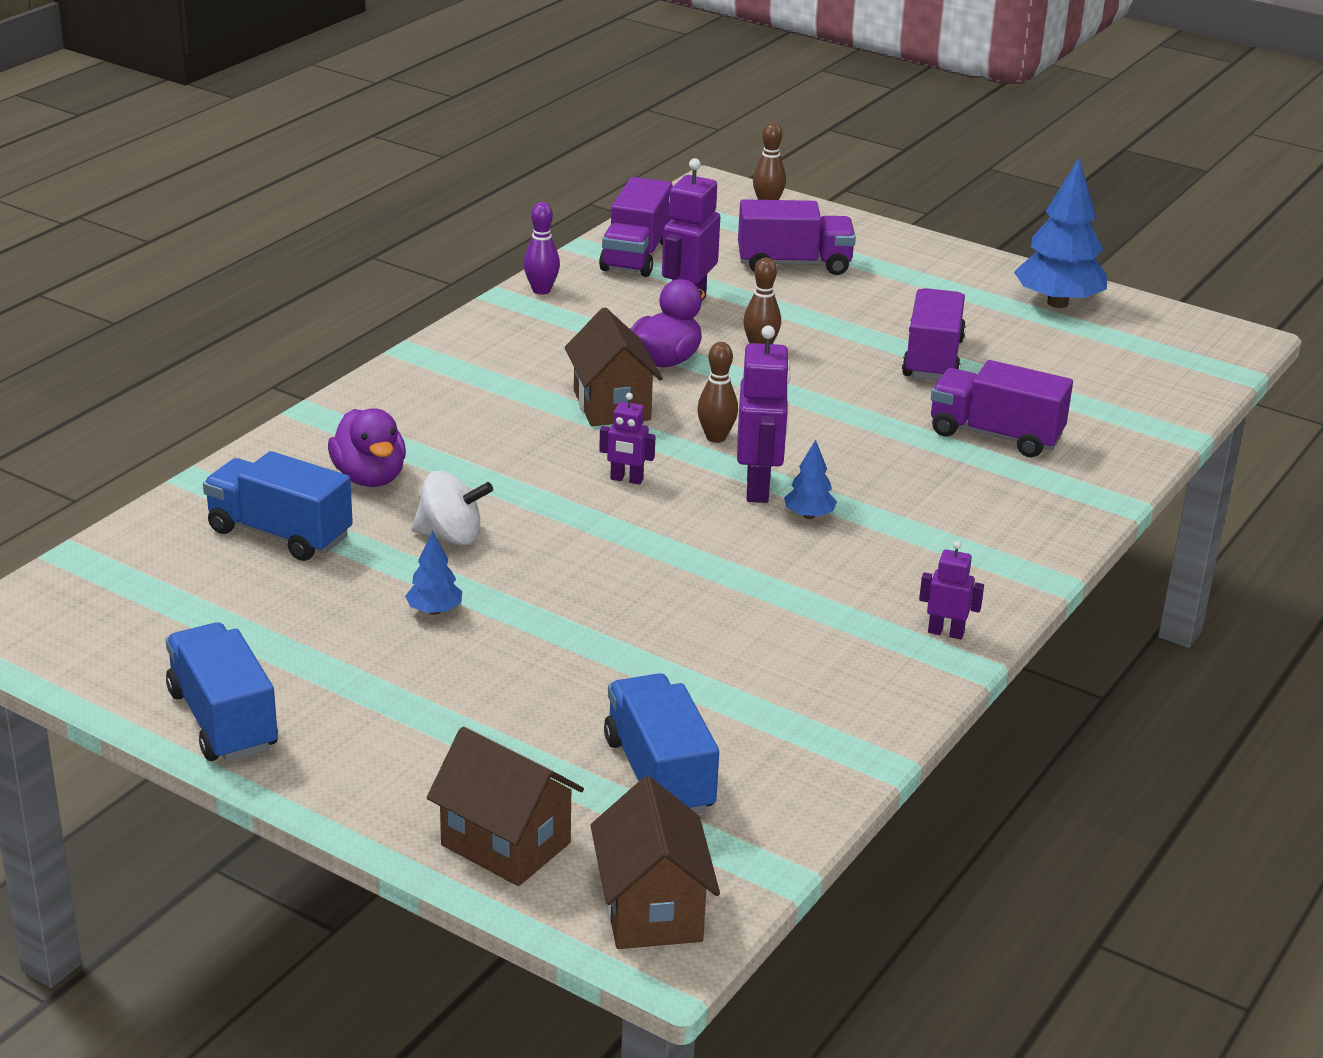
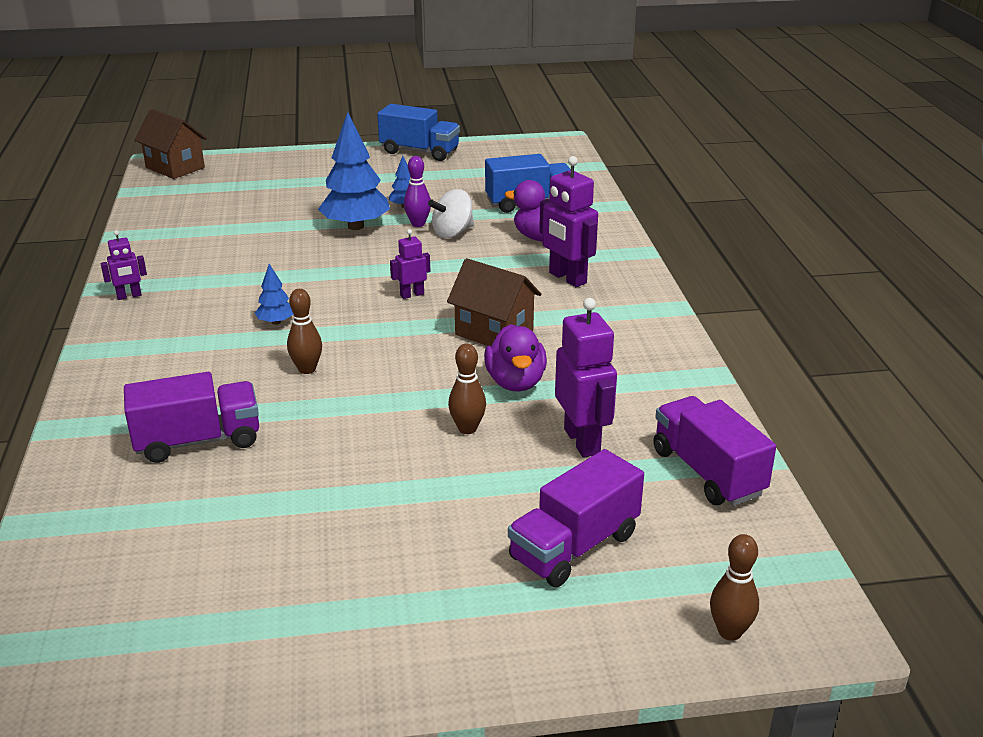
camera: 140 degrees right, 0 degrees up
brown house [427,727,584,886] -> none
purple bowling pin [523,202,560,295] -> purple bowling pin moved to [404,156,431,227]
blue truck [604,673,719,814] -> none
brown bowling pin [697,342,738,443] -> brown bowling pin moved to [287,289,322,374]
purple robot [737,325,790,503] -> purple robot moved to [539,156,598,287]
purple truck [902,288,966,380] -> none
blue tree [1014,158,1107,308] -> blue tree moved to [318,112,390,230]

